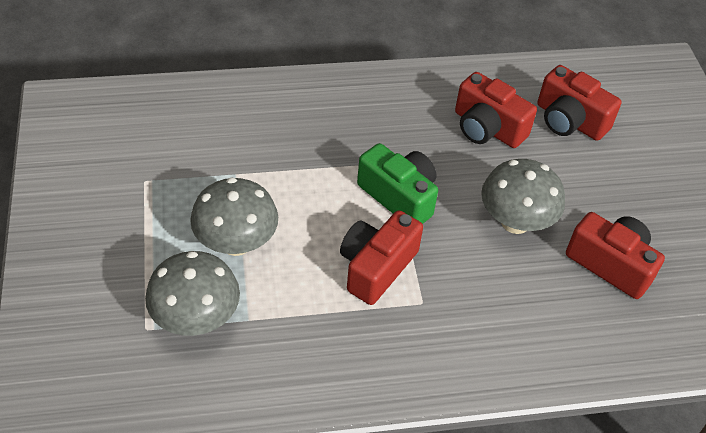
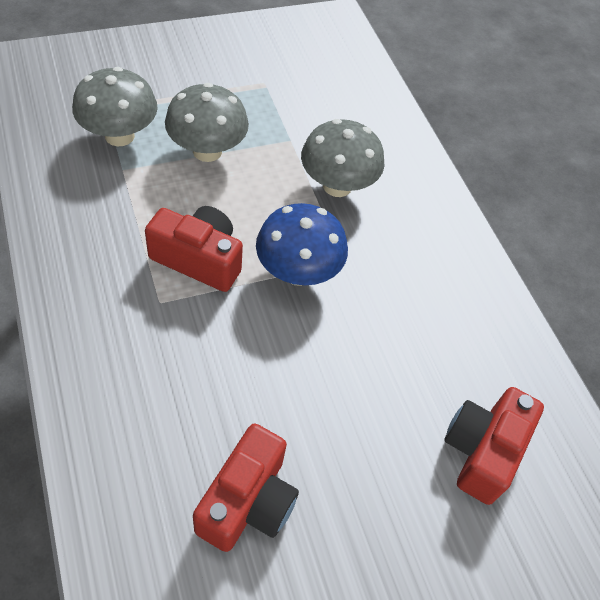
camera: 75 degrees right, 5 degrees up
green camera [357,143,438,224] -> blue mushroom [256,203,348,286]
red camera [455,72,537,148] -> none
grey mushroom [481,159,565,234] -> grey mushroom moved to [301,119,384,197]

